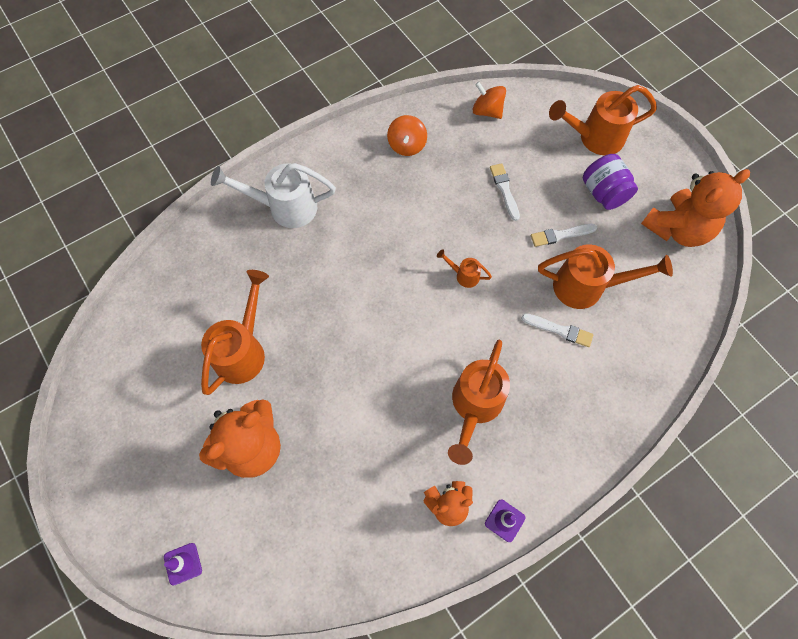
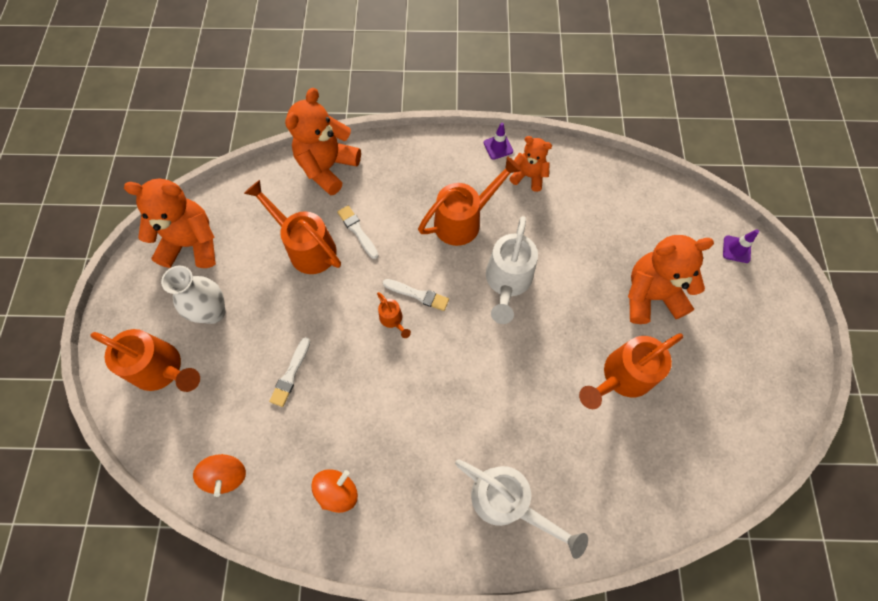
camera: 145 degrees left, 0 degrees up
white brush [531,224,597,247] -> white brush moved to [383,279,449,311]
purple jar [583,154,638,210] -> white vase [161,266,225,324]
none -> orange teddy bear [285,88,361,195]
none -> white watering can [486,216,538,324]

